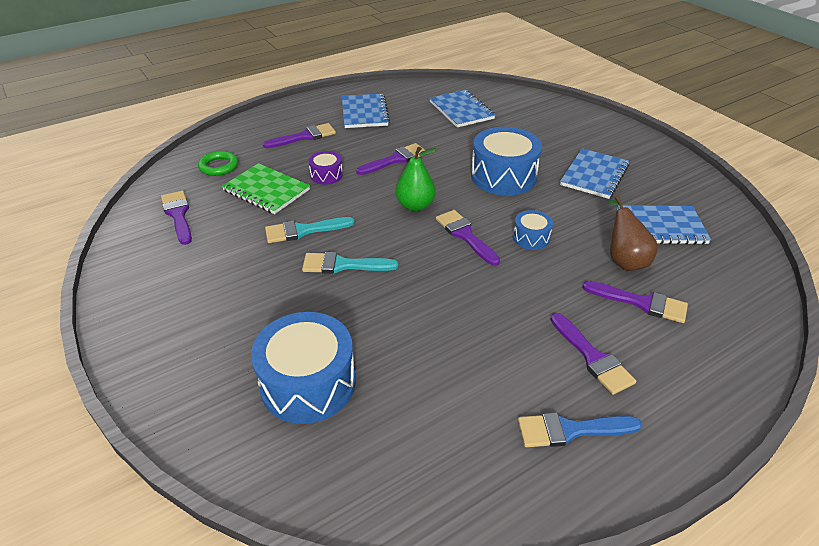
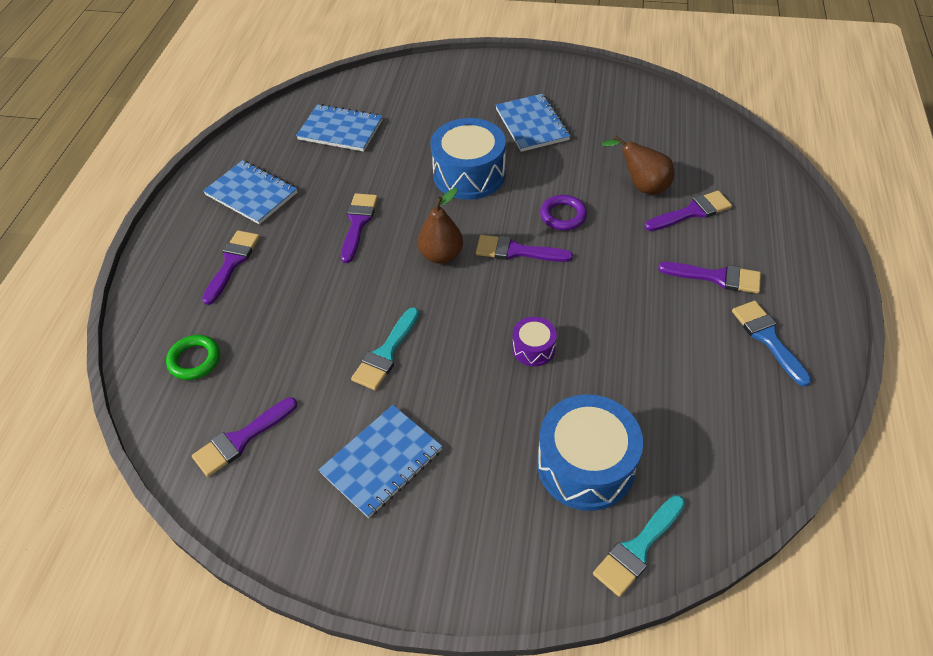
camera: 45 degrees left, 10 degrees up
purple brush [161,191,192,245] -> purple brush turned 60 degrees counterclockwise [192,397,297,477]
green notebook [222,163,310,214] -> none
turquoise brush [302,252,398,274] -> turquoise brush moved to [593,495,685,597]
purple drum [309,151,343,185] -> purple drum moved to [512,317,557,366]
green pear [395,147,437,211] -> brown pear [417,188,463,264]
blue drum [513,210,553,250] -> purple ring [540,195,587,230]
blue brush [518,412,642,447] -> blue brush turned 120 degrees clockwise [732,301,811,387]
blue notebook [617,205,711,245] -> blue notebook moved to [318,405,442,518]

